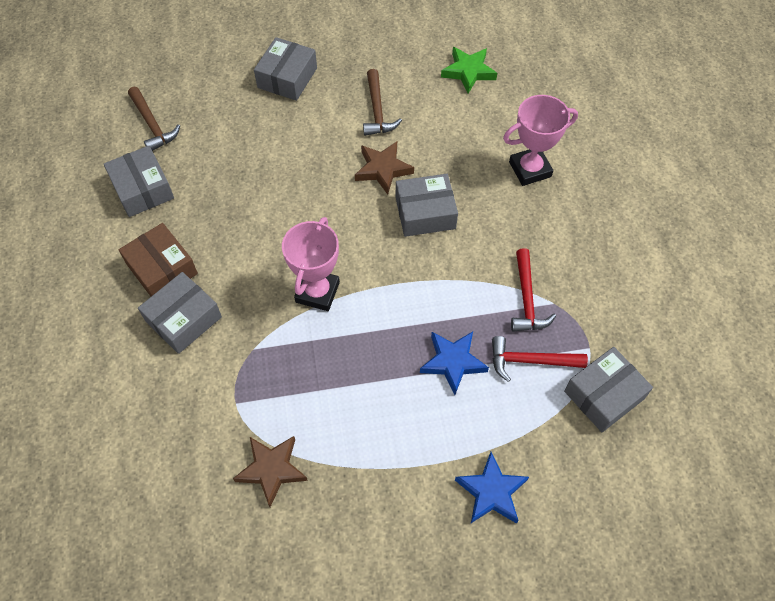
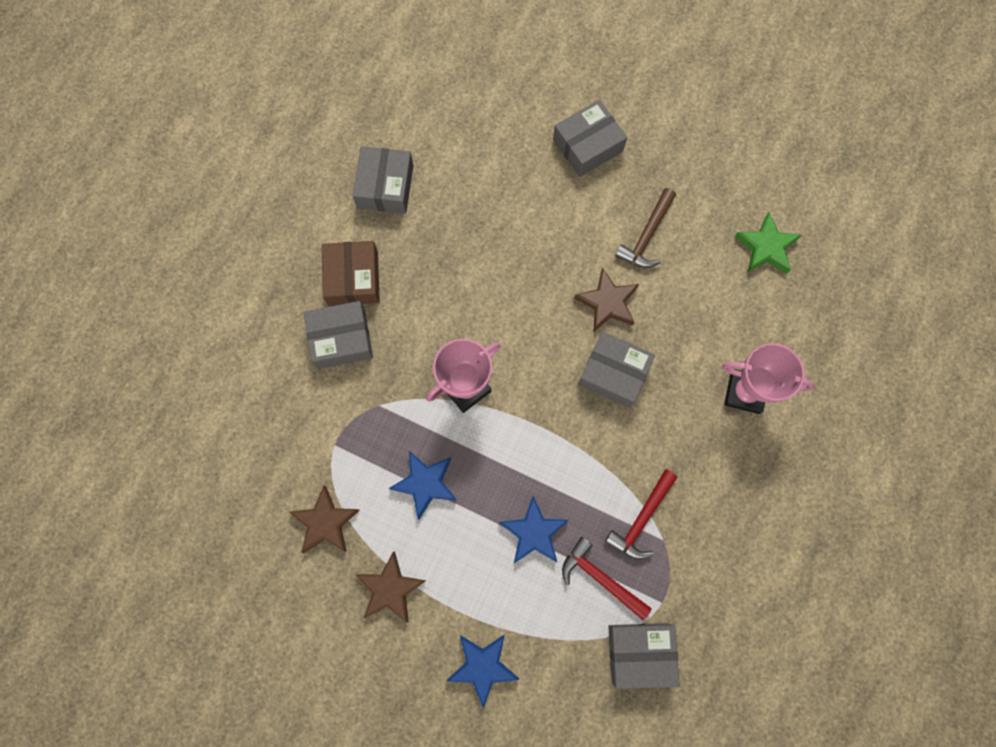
camera: 35 degrees right, 15 degrees up
brown hammer [128,87,180,151] -> none
none -> brown star [355,551,426,623]
none -> blue star [389,451,457,519]

